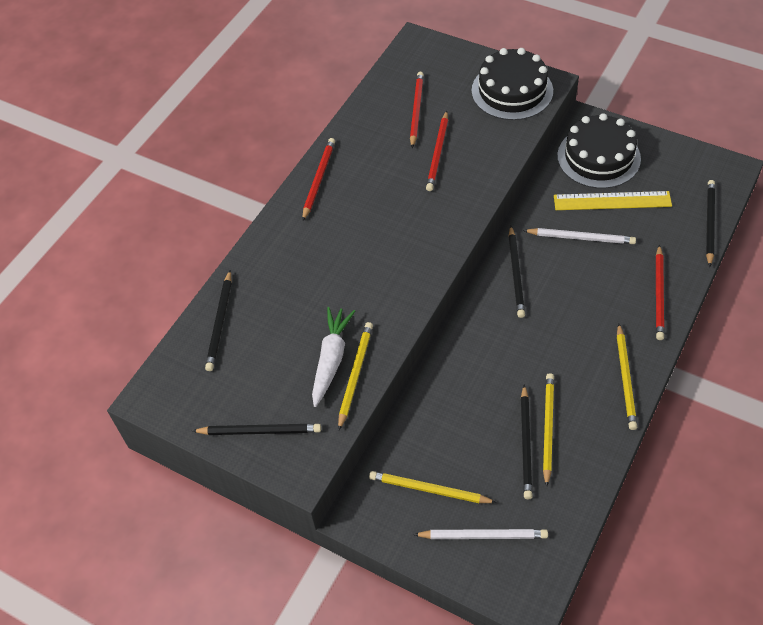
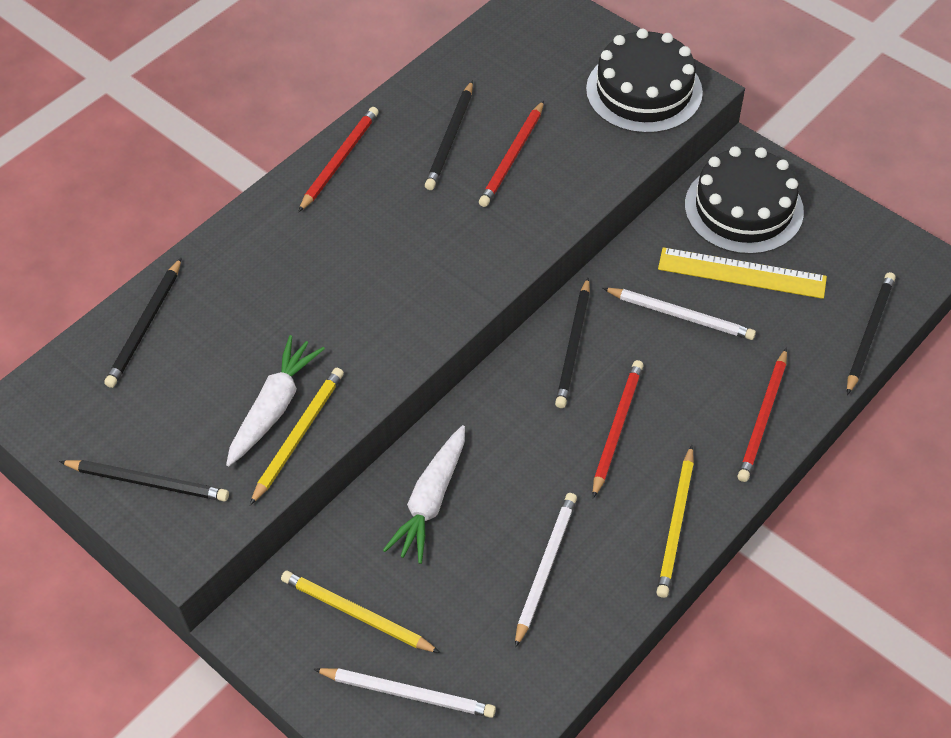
camera: 10 degrees right, 0 degrees up
red pencil [410,72,424,148] -> red pencil moved to [593,360,643,498]
black pencil [521,384,533,499] -> black pencil moved to [425,80,473,190]
yellow pencil [543,373,554,487] -> white pencil [515,493,577,648]
none -> white carrot [383,425,465,564]

